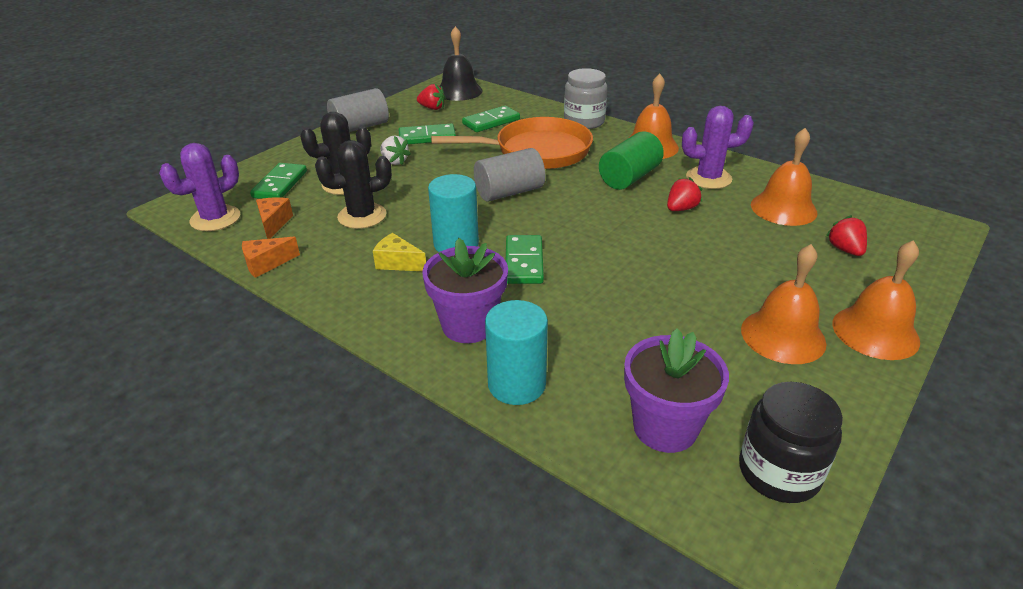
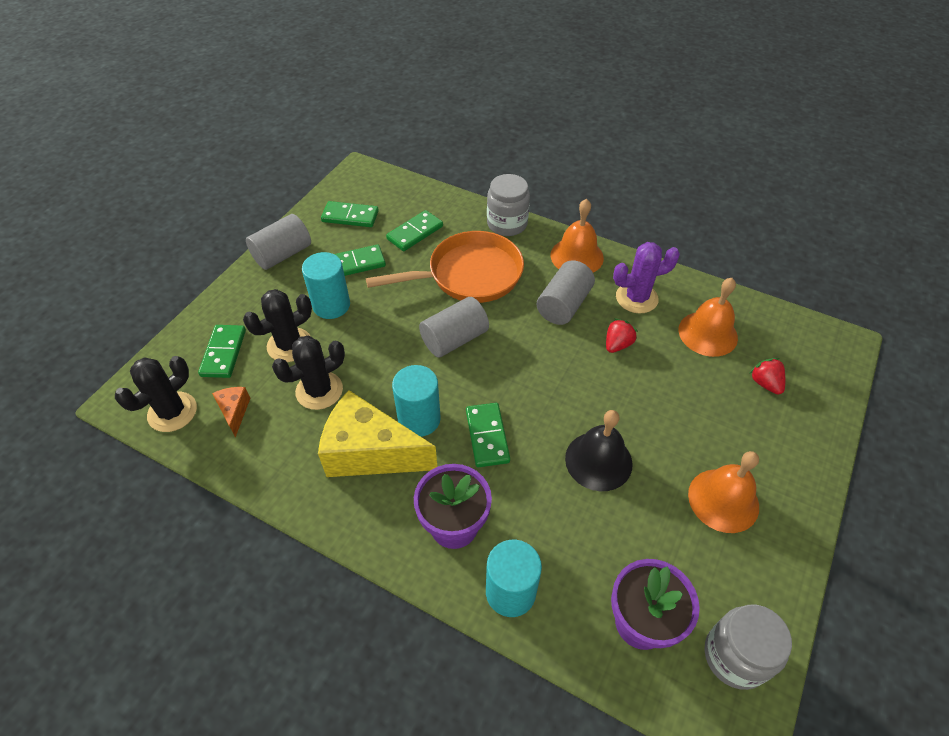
camera: 10 degrees left, 15 degrees up
purple cactus [159,143,240,231] -> black cactus [115,356,197,432]
orange cheese [242,237,300,278] -> none
yellow cheese [373,233,426,271] -> yellow cheese [318,390,437,477], size x2.23
white strawberry [380,136,411,165] -> turquoise cylinder [302,252,350,319]
red strawberry [417,84,446,110] -> green domino [321,201,379,227]
black bell [439,26,483,101] -> black bell moved to [565,410,632,491]
green cylinder [599,131,664,190] -> grey cylinder [537,260,595,325]
black jar [739,382,843,503] -> grey jar [705,605,792,690]
orange bell [832,240,920,360] -> none

